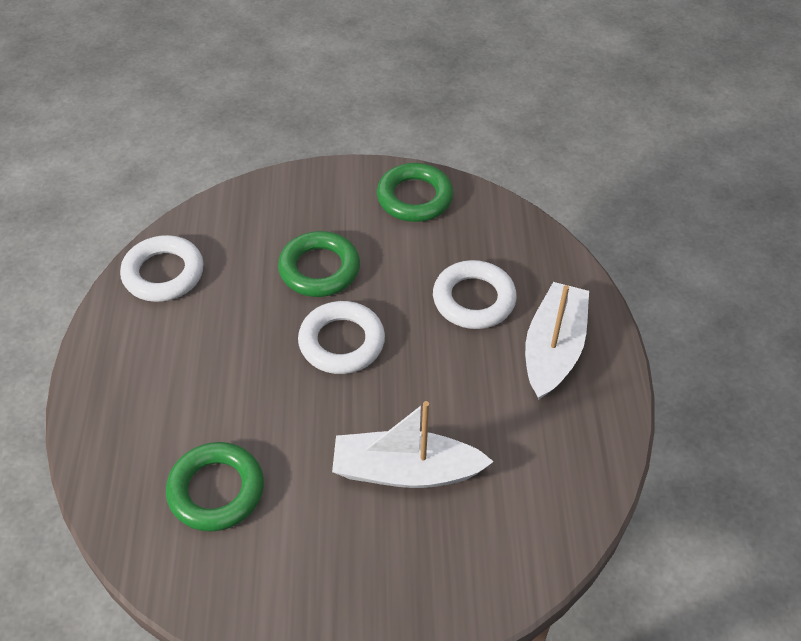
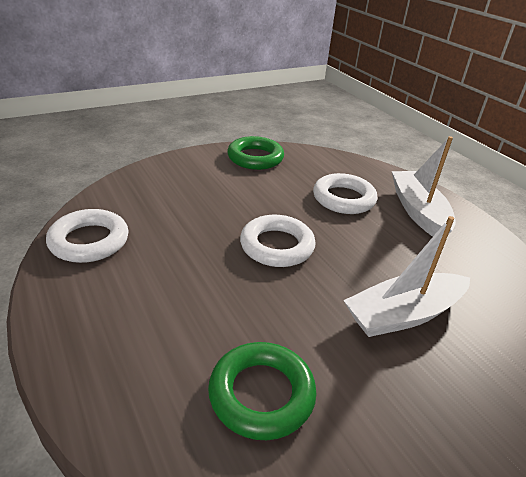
camera: 30 degrees left, 15 degrees down
green ring [278,231,360,297] -> none

